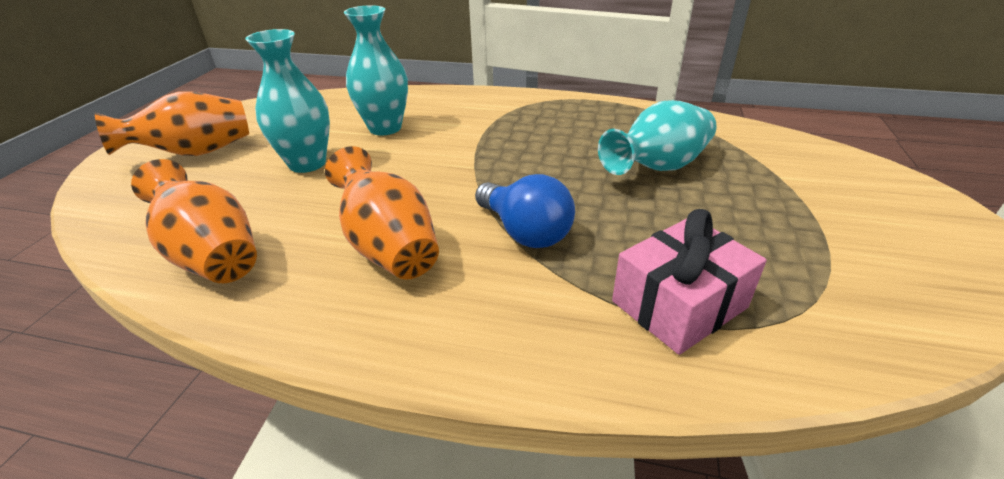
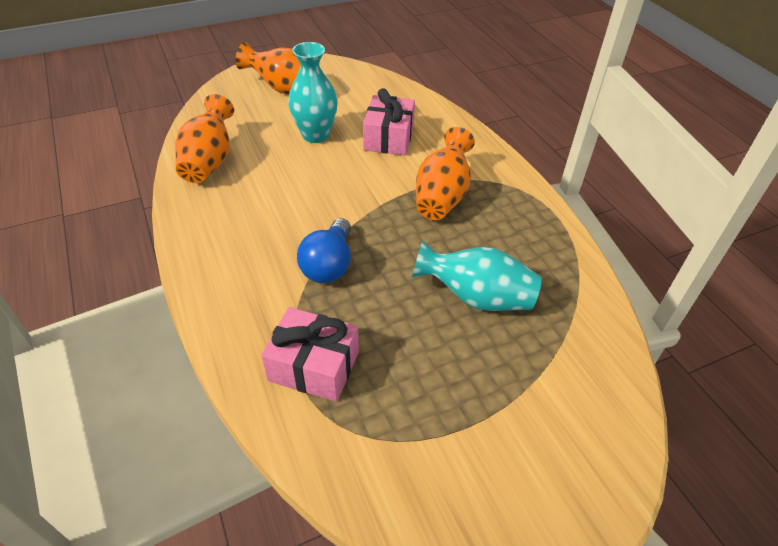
camera: 50 degrees right, 10 degrees up
orange vase [325,146,439,280] -> orange vase moved to [416,127,475,220]
turquoise vase [344,5,408,135] -> pink gift [363,88,415,155]

